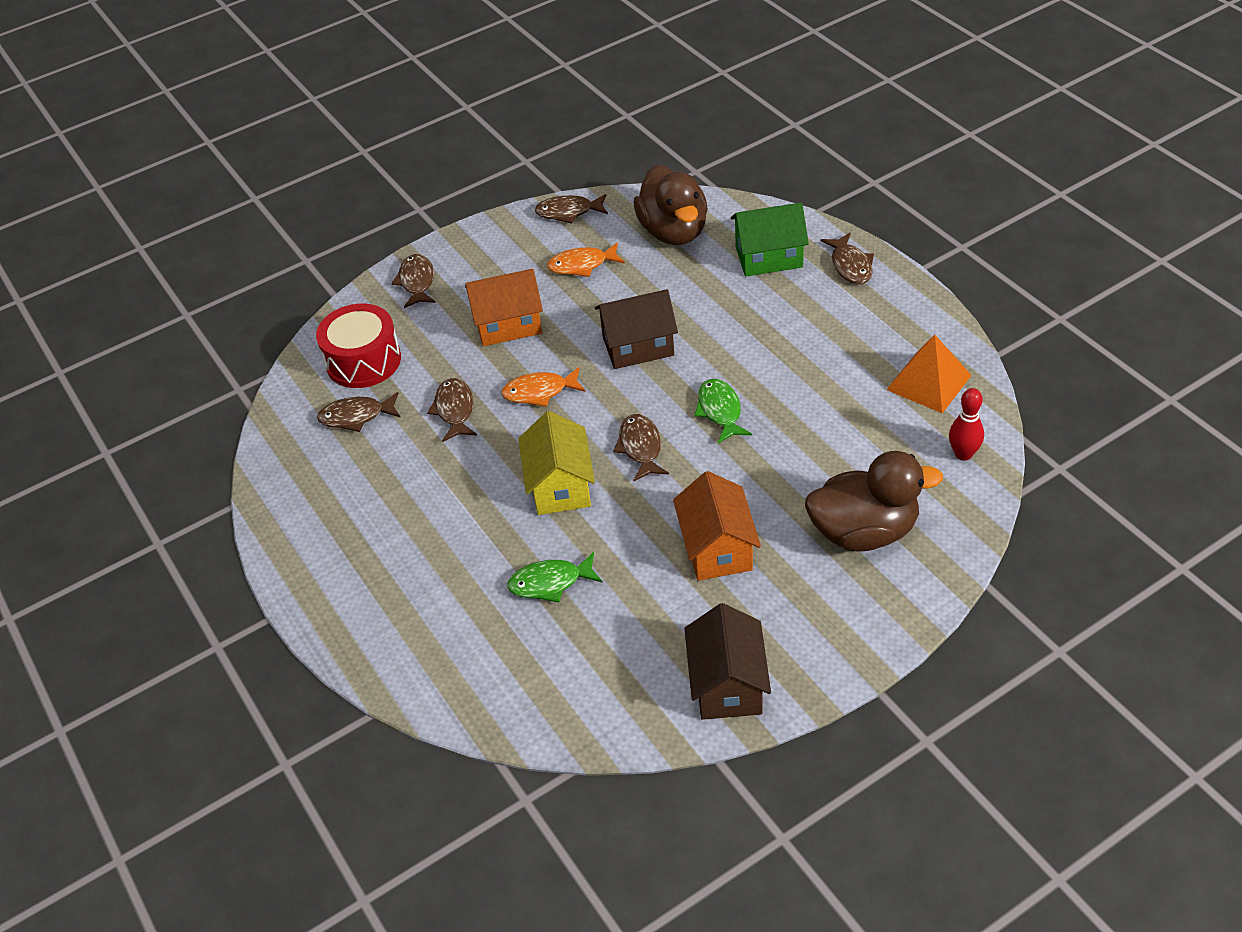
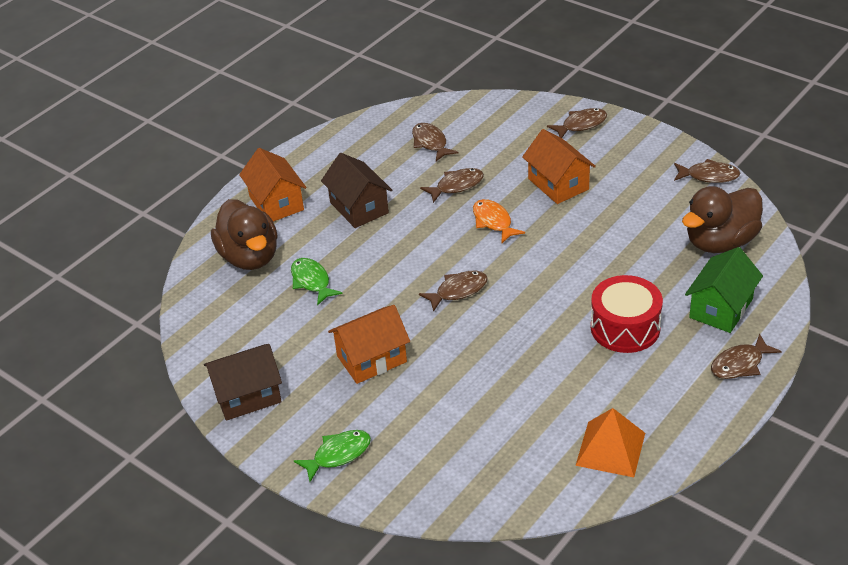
camera: 70 degrees right, 5 degrees down
red drum [316,304,401,388] -> red drum moved to [591,275,663,353]
yellow house [518,411,595,515] -> none
brown fish [535,194,608,224] -> brown fish turned 120 degrees clockwise [674,159,740,183]
orange fish [547,242,625,277] -> none
brown house [595,289,678,369] -> brown house moved to [321,153,392,228]
green fish [694,379,752,443] -> green fish moved to [294,430,371,482]
green house [731,203,809,276] -> green house turned 60 degrees clockwise [685,247,763,333]
brown duck [805,451,943,552] -> brown duck moved to [211,199,278,270]
red bowling pin [949,388,984,461] -> none
none -> orange house [239,148,306,222]

